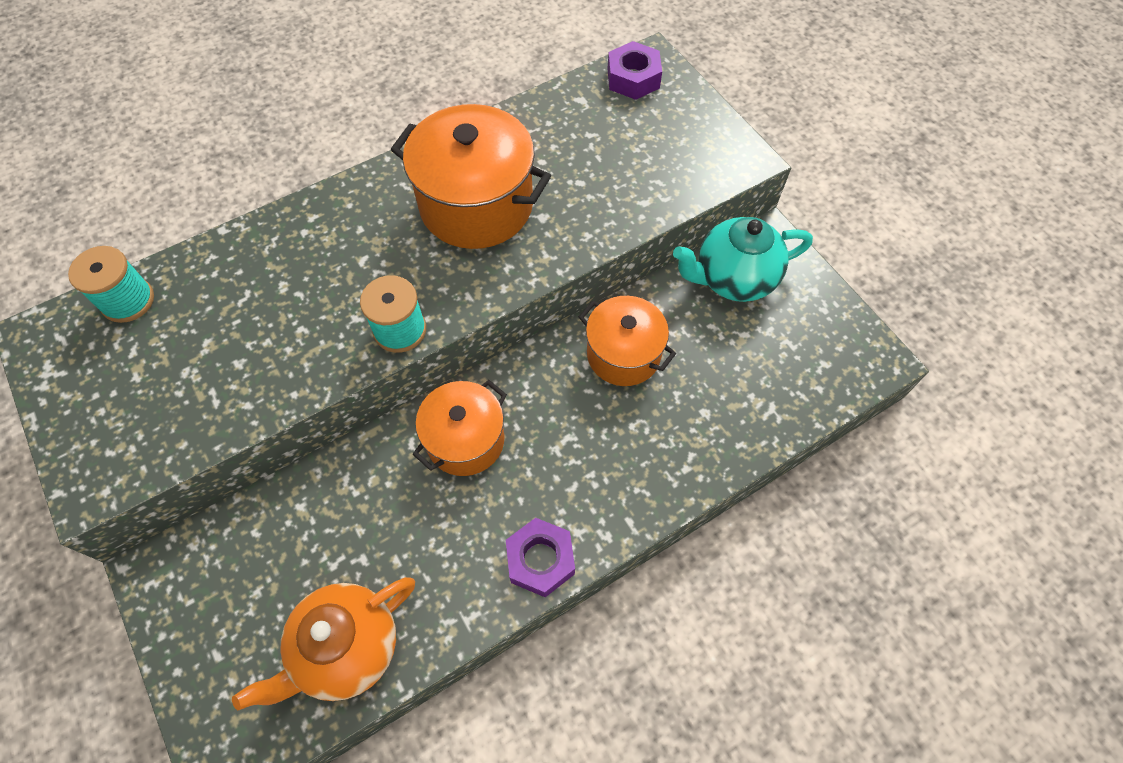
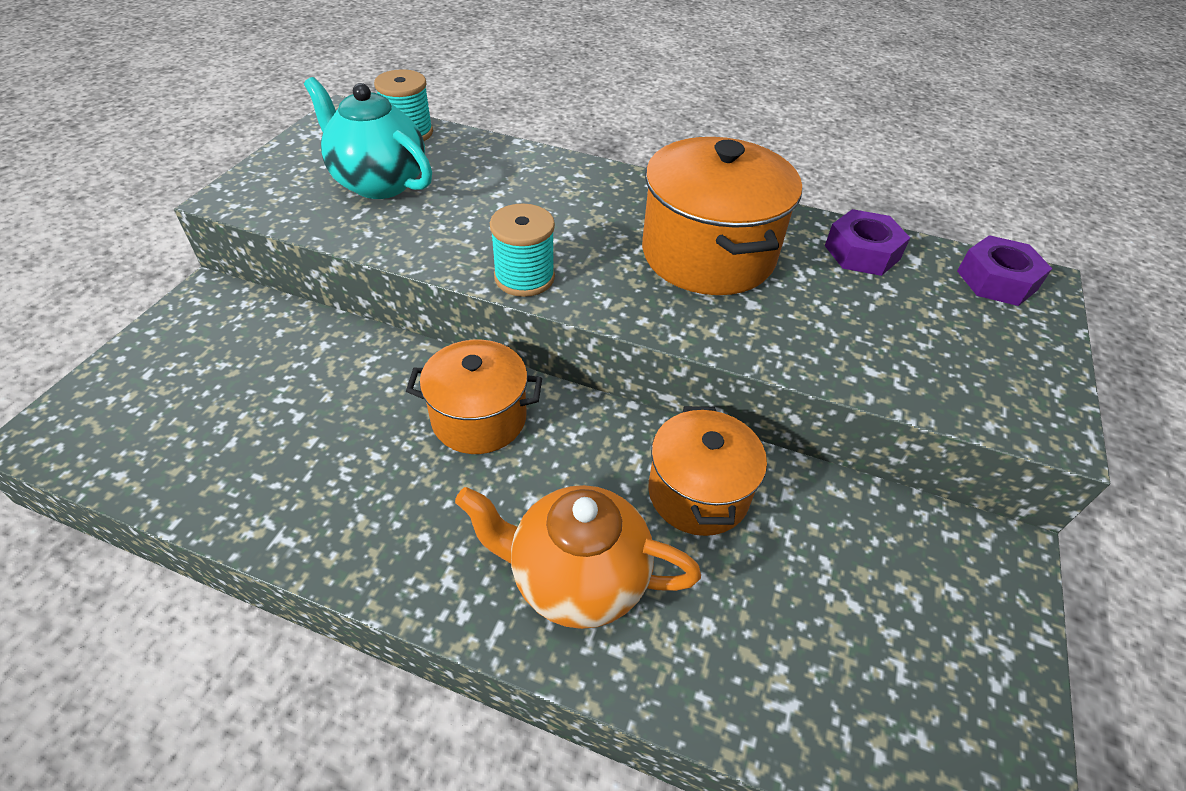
camera: 50 degrees right, 15 degrees down
orange teapot [232,577,415,710] -> orange teapot moved to [455,485,701,629]
purple nut [506,518,575,597] -> purple nut moved to [825,209,910,276]
turquoise teapot [673,217,813,302] -> turquoise teapot moved to [304,77,432,199]

